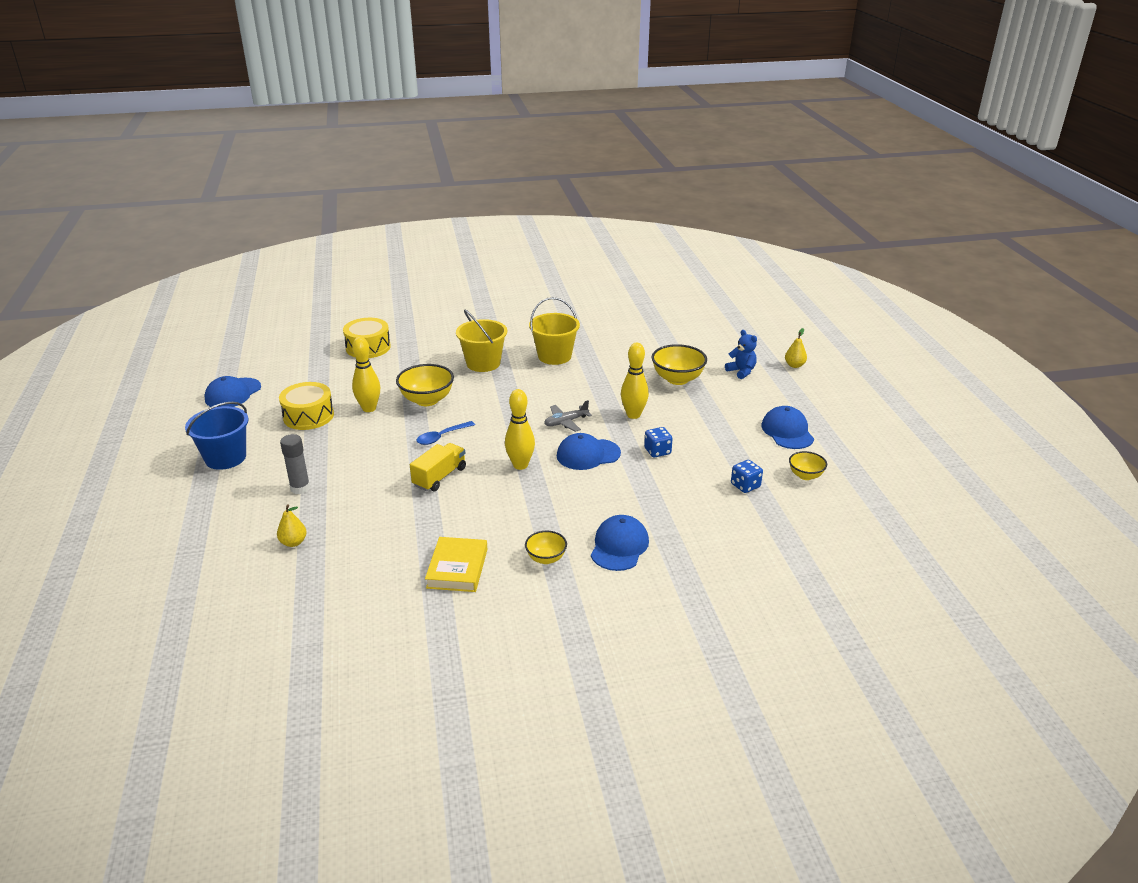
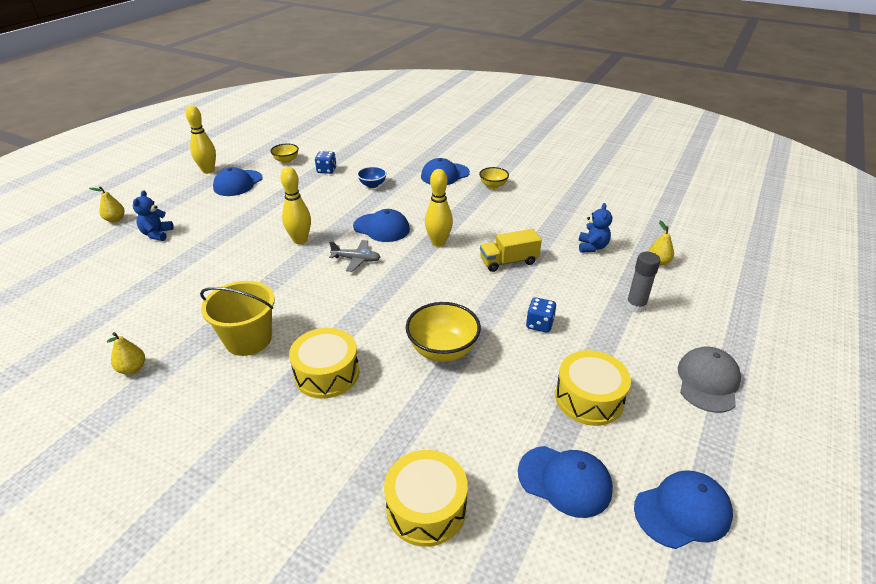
camera: 140 degrees left, 5 degrees up
blue bucket [185,402,249,470] -> grey cap [678,347,741,413]
yellow bowling pin [352,337,380,412] -> yellow bowling pin moved to [185,105,216,174]
blue spoon [417,421,475,445] -> none
yellow book [425,537,488,592] -> none
yellow bucket [456,310,507,372] -> yellow drum [289,328,359,399]
blue dice [644,427,673,458] -> blue dice moved to [526,297,556,333]
yellow bowl [652,344,707,385] -> none
none -> yellow pear [107,332,145,375]
none -> blue bowl [357,166,387,188]
none -> blue cap [518,446,613,518]
none -> blue teddy bear [579,203,612,253]

